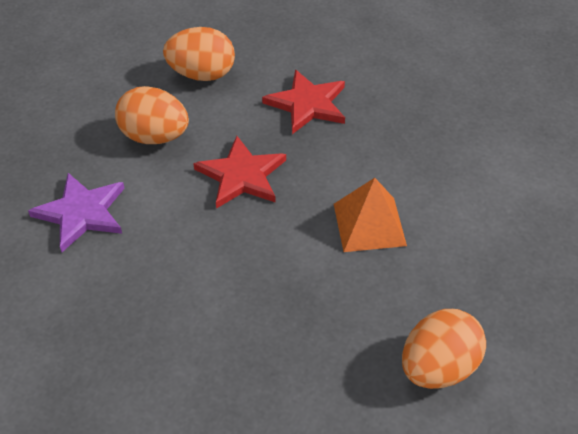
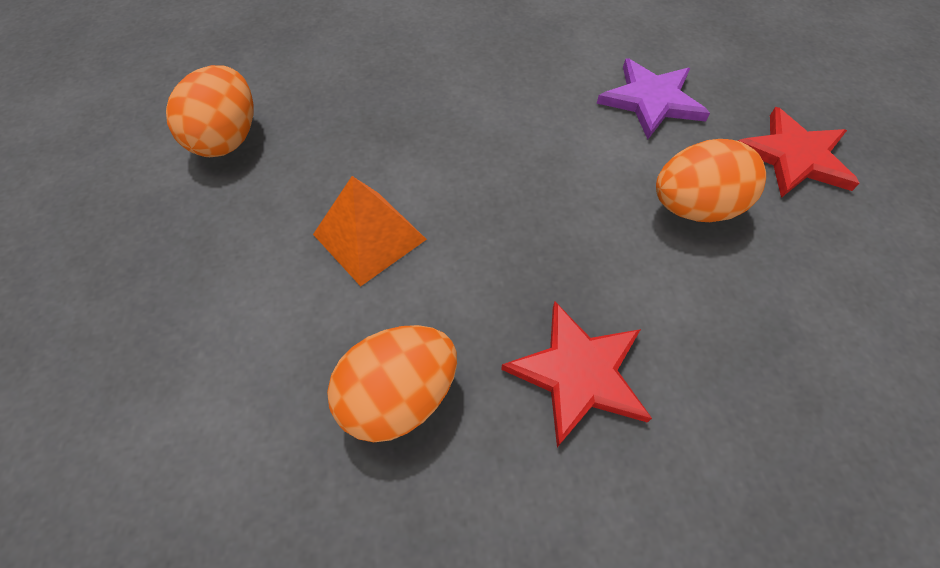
camera: 145 degrees right, 10 degrees up
orange egg [163,27,235,81] -> orange egg moved to [327,325,457,442]
red star [193,136,286,209] -> red star moved to [737,107,860,198]

